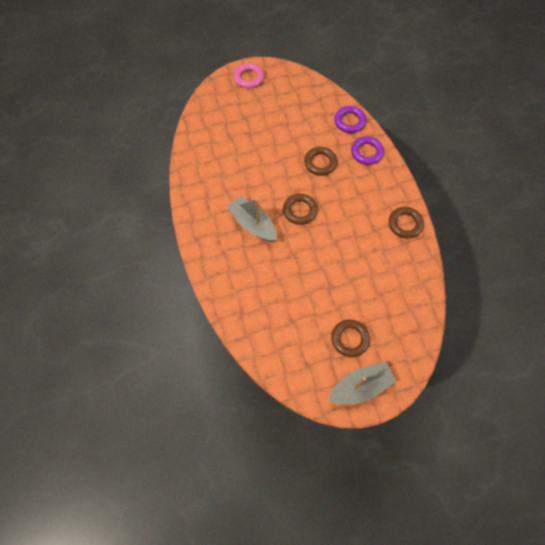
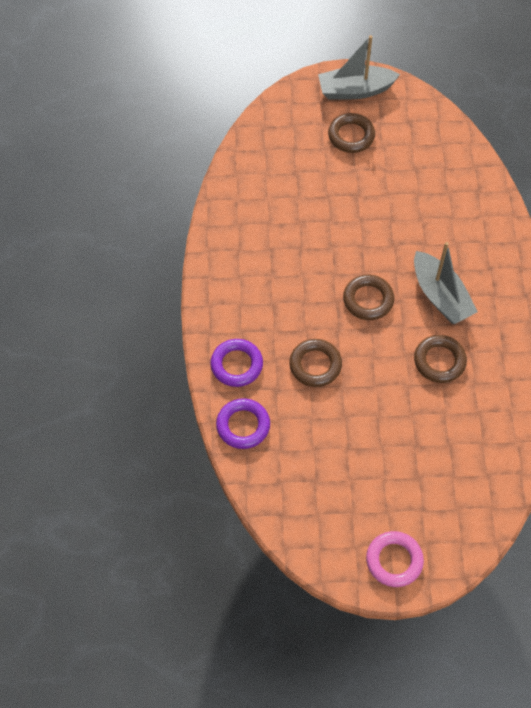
camera: 165 degrees left, 5 degrees down
brown ring [389,207,424,239] -> brown ring moved to [414,335,467,383]

